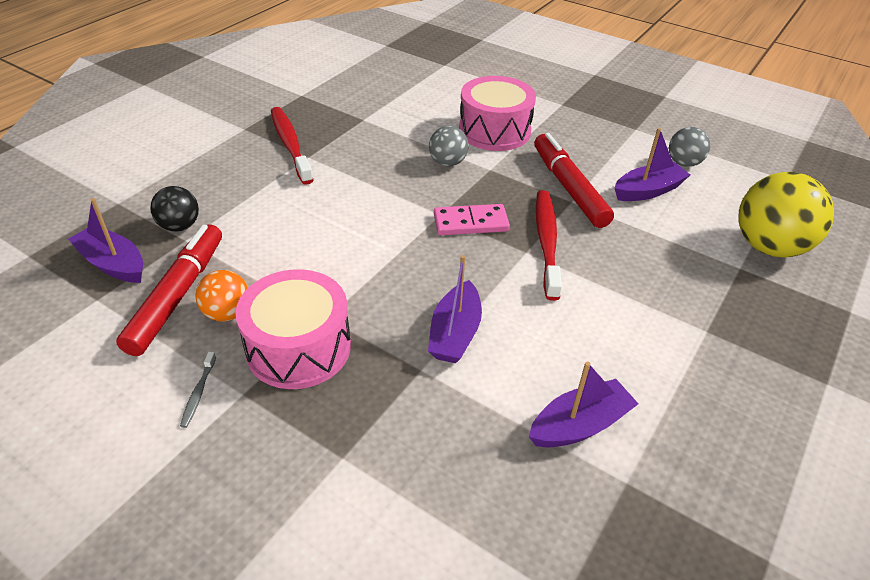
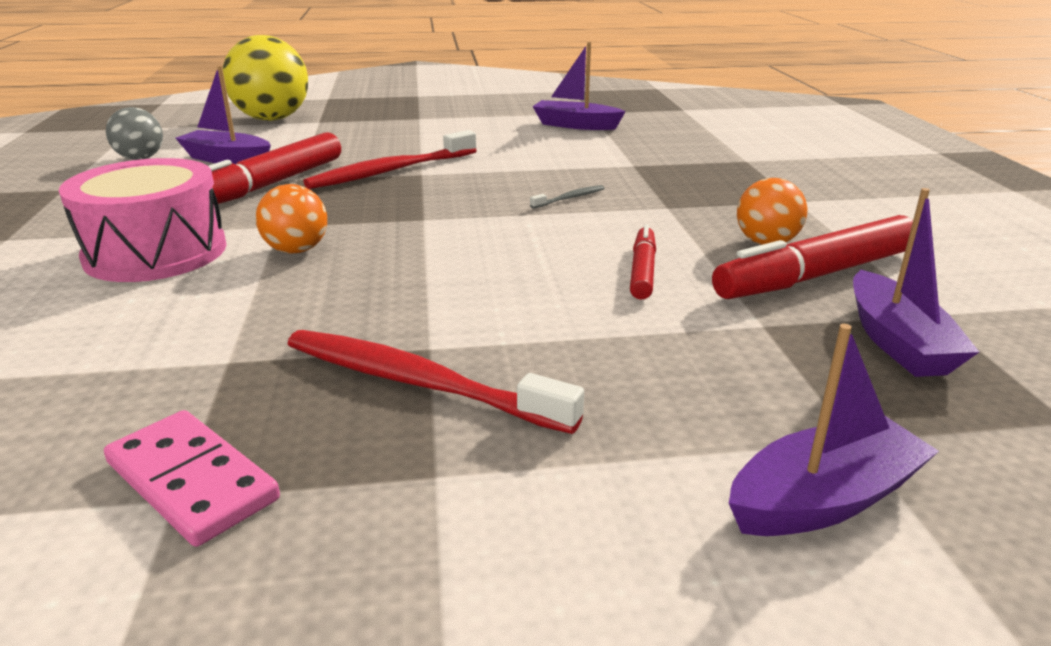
camera: 130 degrees left, 15 degrees down
black ball [150,186,199,232] -> none
grey toothbrush [180,352,216,428] -> grey toothbrush moved to [530,185,604,209]
pink drum [235,269,351,389] -> none
red toothbrush [271,107,314,185] -> red toothbrush turned 90 degrees clockwise [288,330,584,434]
purple boat [428,255,482,363] -> purple boat moved to [729,324,939,536]
grey ball [429,126,469,166] -> orange ball [256,184,327,253]
pink domino [434,204,510,235] -> pink domino moved to [104,410,280,547]
none -> red marker [630,225,656,300]

